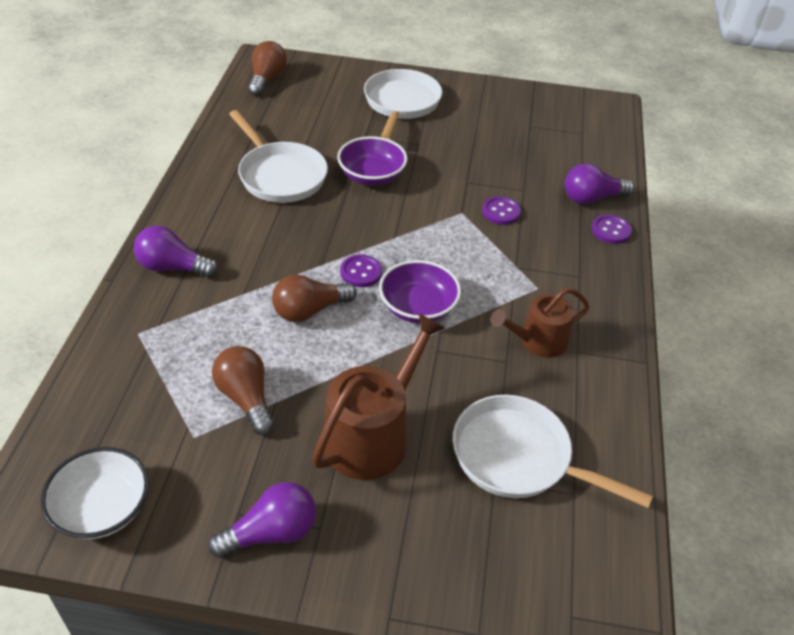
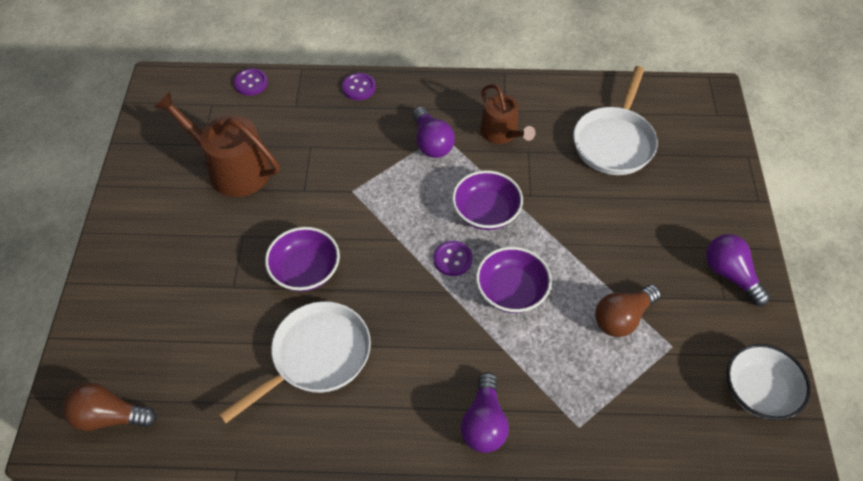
camera: 95 degrees left, 10 degrees up
brown light bulb [272,274,357,322] -> purple bowl [476,247,552,313]
brown watering can [312,313,445,480] -> brown watering can moved to [154,92,279,197]
white pan [364,69,442,140] -> none
purple button [482,196,521,225] -> purple button moved to [233,68,268,96]
purple light bulb [565,163,635,204] -> purple light bulb moved to [413,106,455,158]

